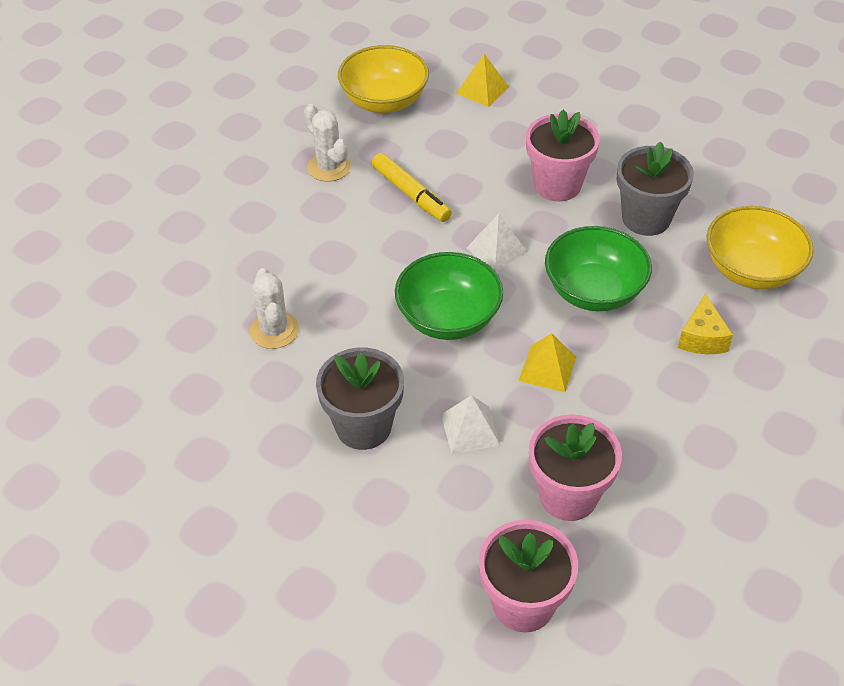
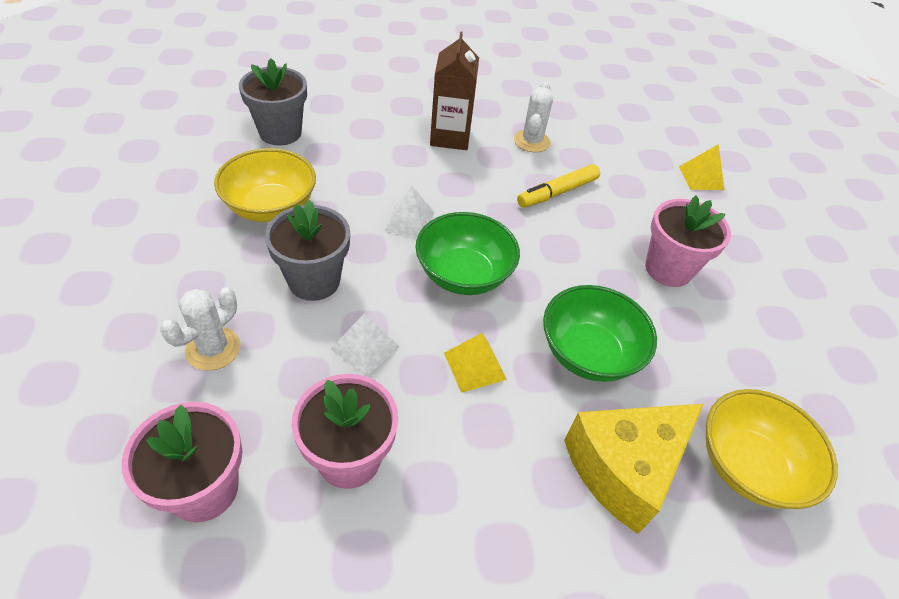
camera: 45 degrees right, 0 degrees up
white cactus [250,268,299,349] -> white cactus moved to [160,287,241,371]
yellow bowl [338,45,429,113] -> yellow bowl moved to [214,148,316,222]
yellow marker [372,153,452,222] -> yellow marker turned 45 degrees clockwise [517,164,600,208]
white pyramid [466,214,527,272] -> white pyramid moved to [385,185,434,238]
grey flower pot [617,142,694,236] -> grey flower pot moved to [239,58,307,146]
yellow cheese [678,293,733,354] -> yellow cheese [564,404,704,534], size x1.93
none -> brown carton [430,32,479,150]

